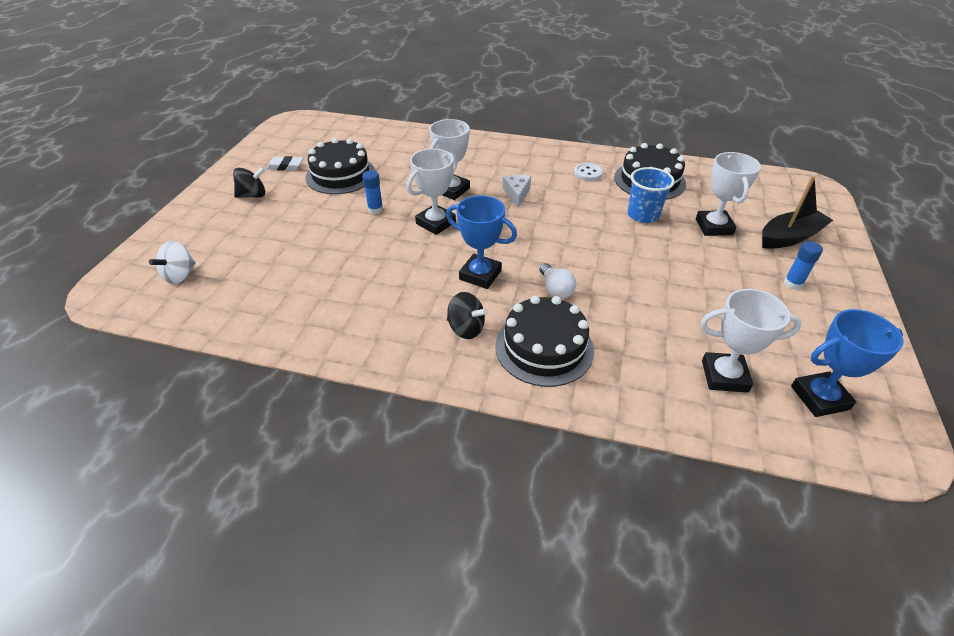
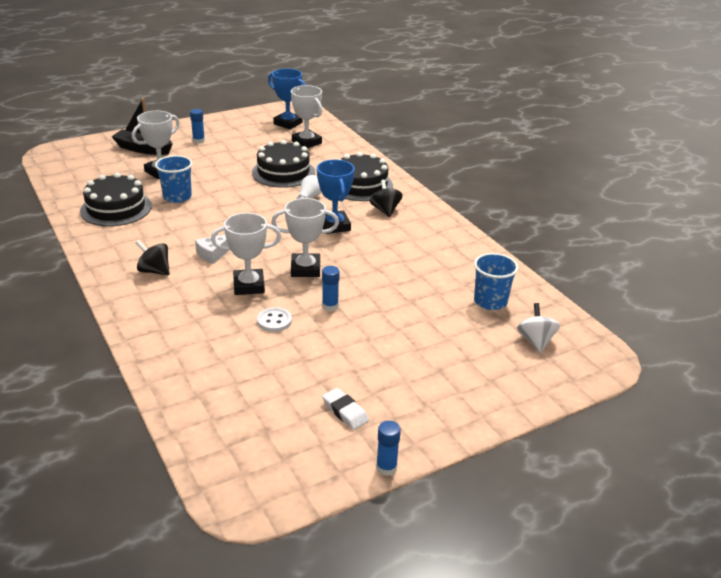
camera: 135 degrees left, 10 degrees down
white spinning top [149,241,196,284] -> white spinning top turned 75 degrees counterclockwise [517,303,560,353]
black spinning top [233,167,265,198] -> black spinning top moved to [135,240,170,275]
black cake [305,138,376,194] -> black cake moved to [252,140,315,188]
white button [574,163,603,181] -> white button moved to [257,307,292,332]
none -> blue glue stick [376,421,401,476]
none -> blue cup [474,253,519,310]

